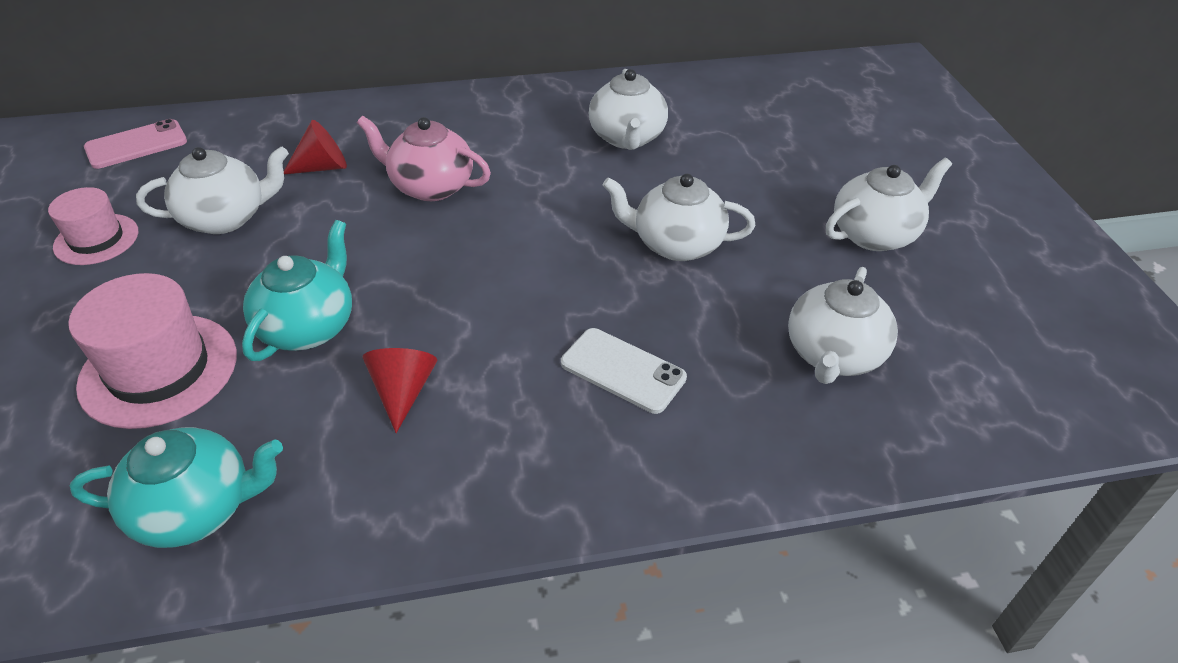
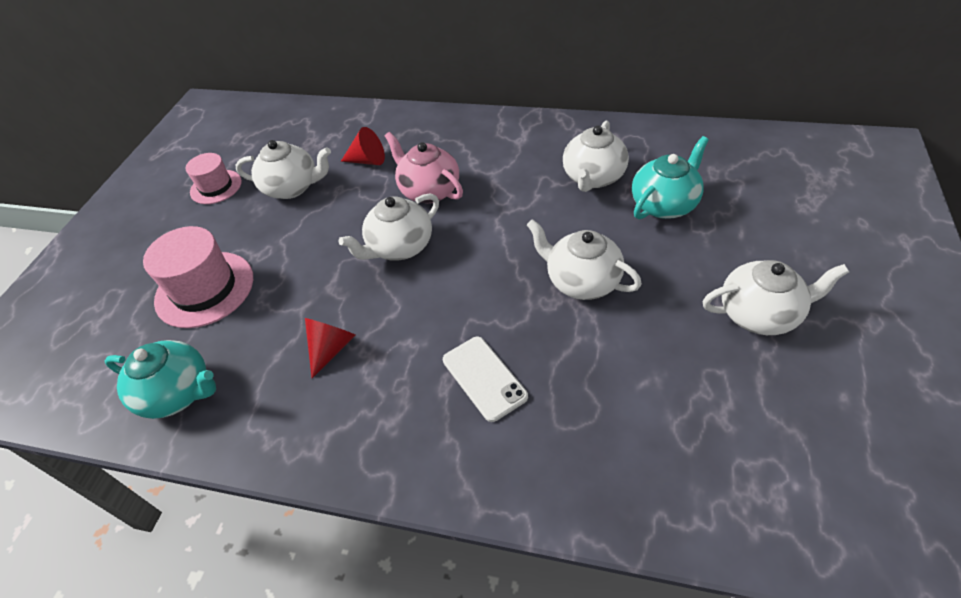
camera: 30 degrees right, 5 degrees up
pink phone [84,119,187,169] -> none
turquoise teapot [242,220,352,361] -> turquoise teapot moved to [632,136,709,219]
white teapot [788,267,898,384] -> white teapot moved to [338,193,439,261]

